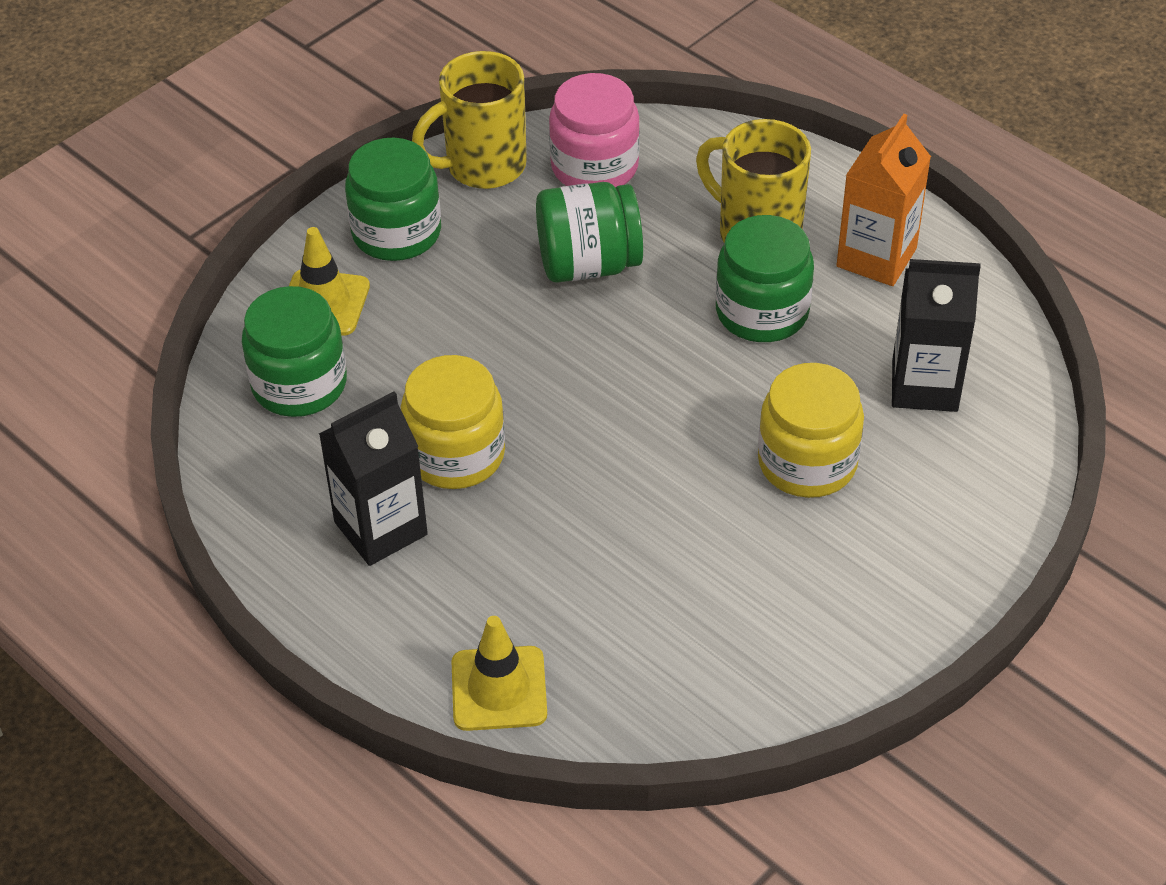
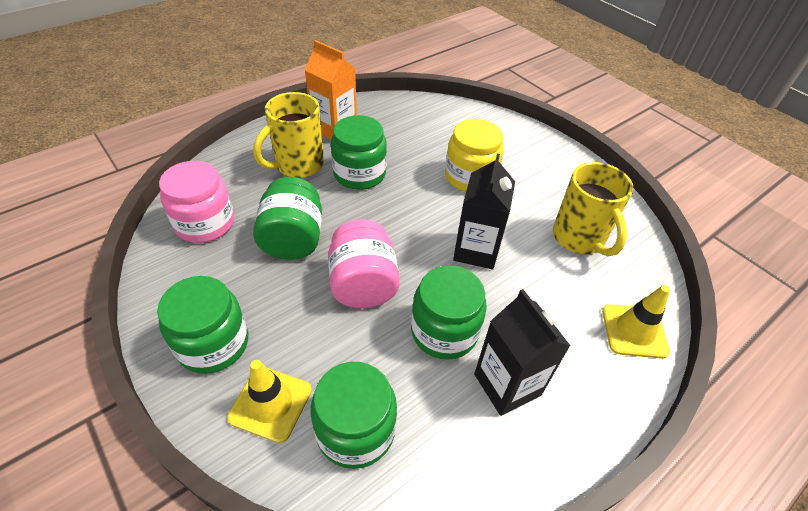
camera: 85 degrees left, 0 degrees up
yellow jar [401,355,505,489] -> green jar [411,265,487,360]
yellow mug [412,51,527,189] -> yellow mug moved to [553,162,633,256]
black carton [892,259,981,412] -> black carton moved to [453,154,515,269]
none -> pink jar [328,219,400,308]

